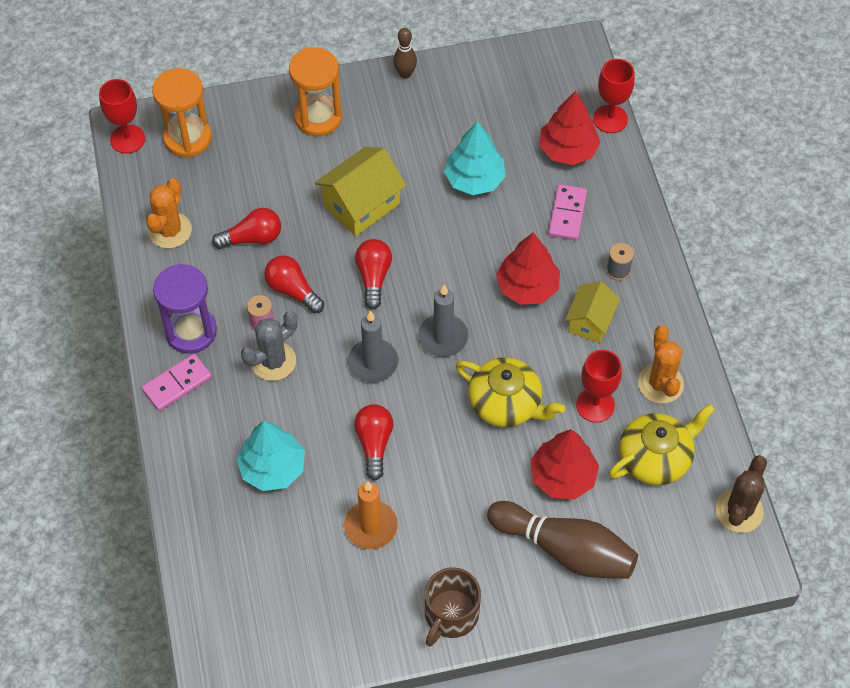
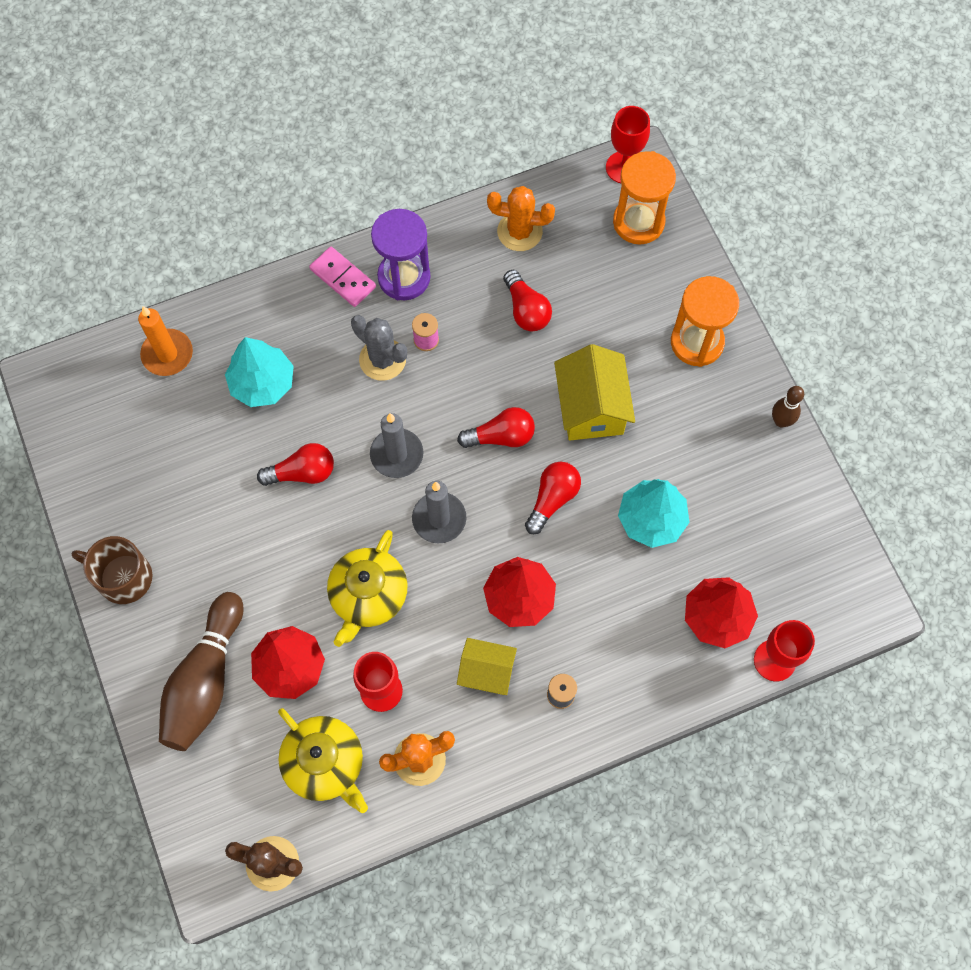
camera: 80 degrees right, 10 degrees up
red light bulb [264,255,324,313] -> red light bulb moved to [525,462,581,534]
yellow house [315,147,406,236] -> yellow house turned 45 degrees clockwise [554,344,635,440]
orange candle [344,481,398,549] -> orange candle moved to [138,306,193,376]
pink domino [548,184,587,240] -> none

